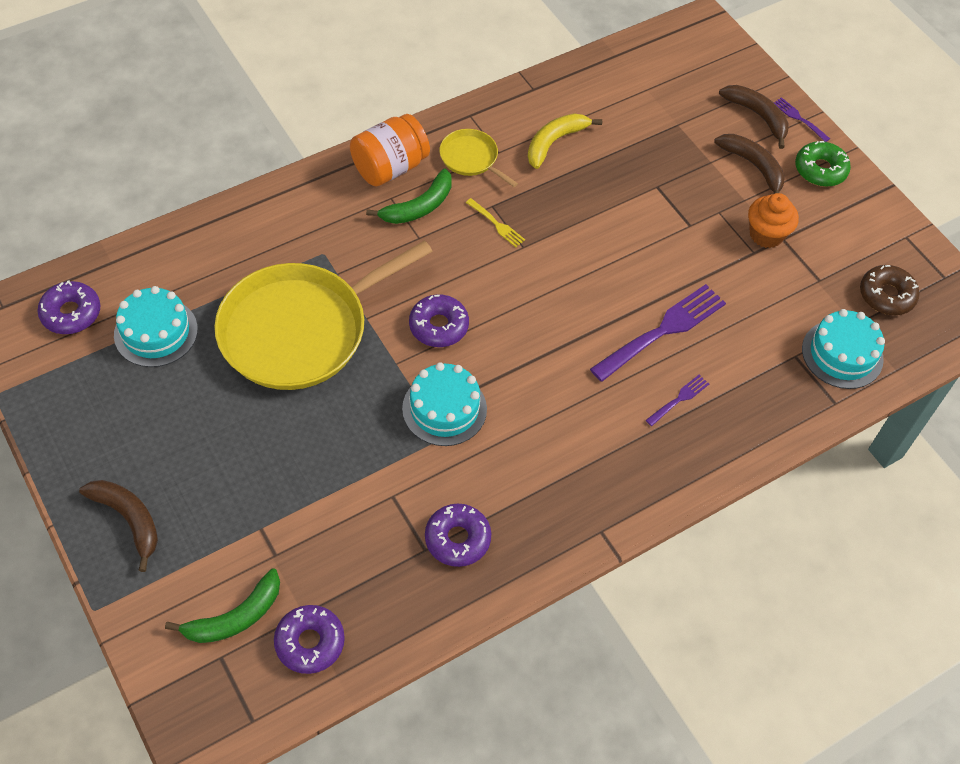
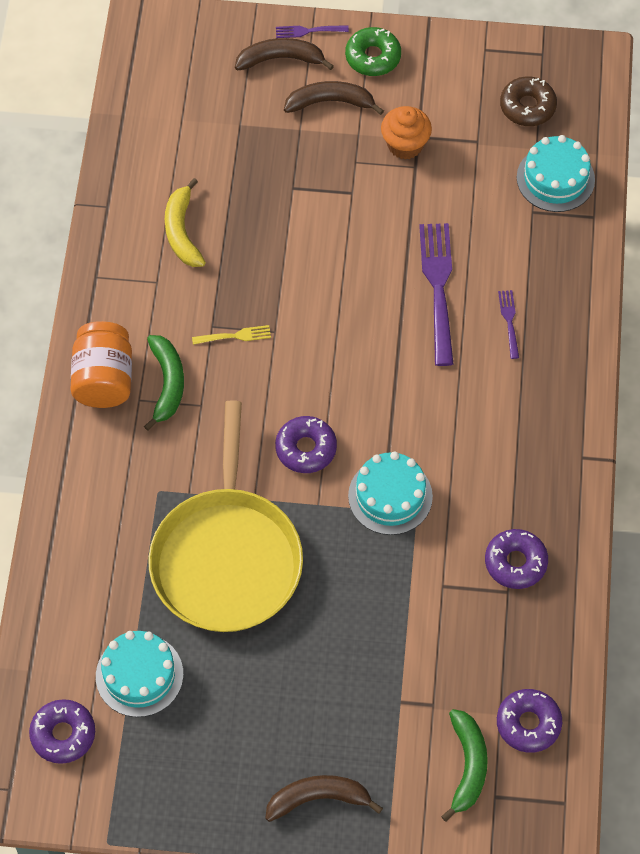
camera: 50 degrees left, 5 degrees up
yellow pan [439,129,518,187] -> none

